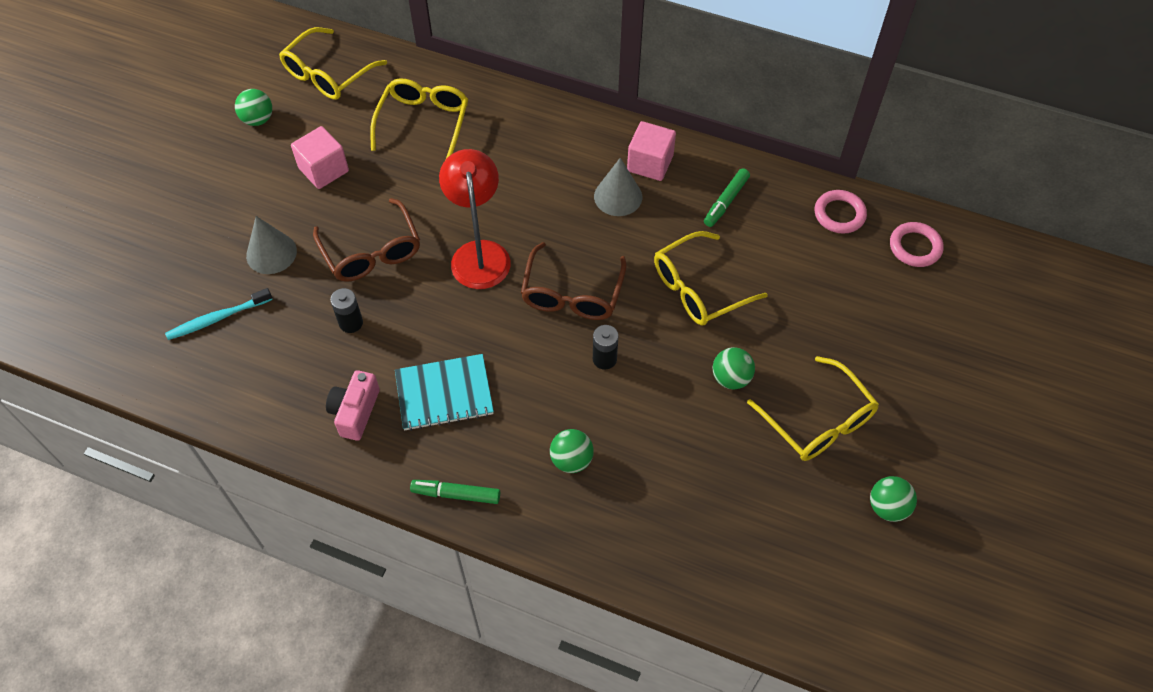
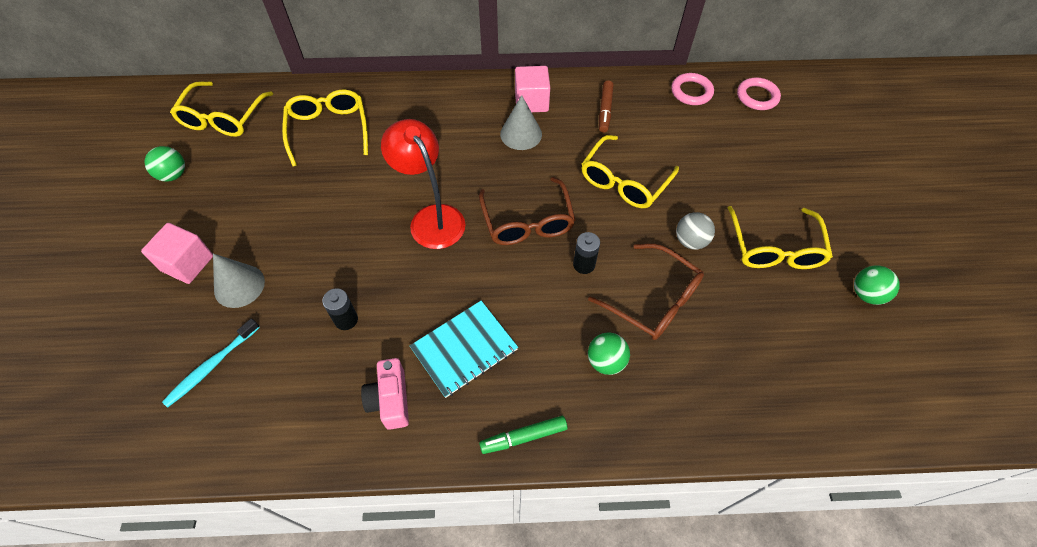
camera: 25 degrees left, 0 degrees up
pink cube [291,126,349,189] -> pink cube moved to [141,223,213,284]
brown glasses [313,198,420,282] -> brown glasses moved to [588,243,704,340]
green marker [704,168,750,227] -> brown marker [599,81,614,133]
green ball [713,347,755,390] -> grey ball [676,212,715,250]
yellow glasses [747,356,879,461] -> yellow glasses turned 60 degrees clockwise [728,206,833,269]

